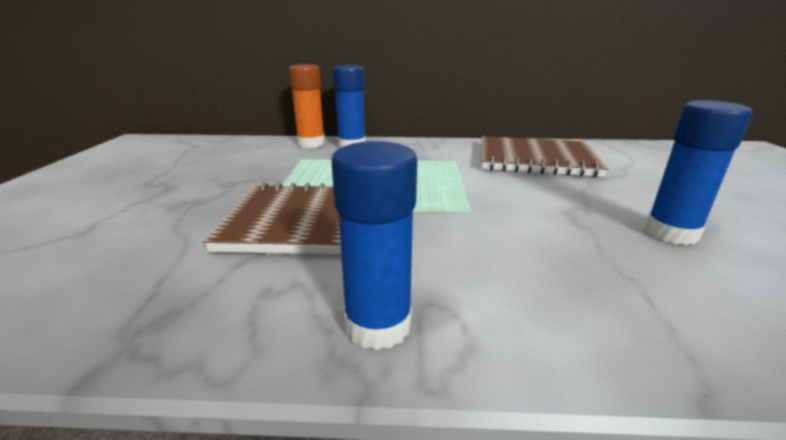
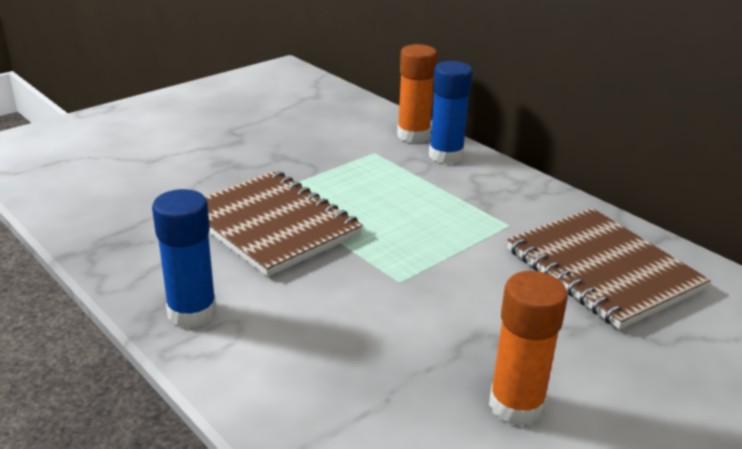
camera: 45 degrees right, 5 degrees up
blue glue stick [645,100,753,245] -> orange glue stick [489,271,568,426]

